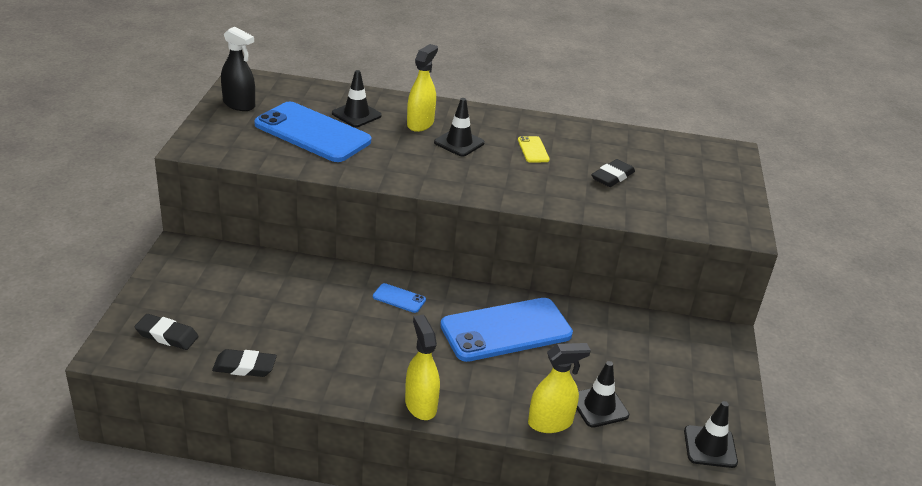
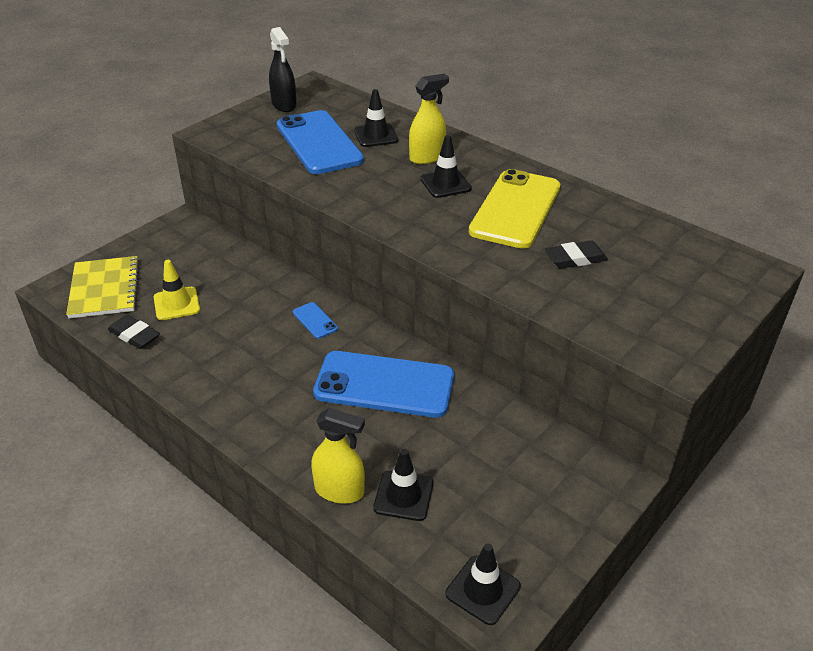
camera: 35 degrees right, 5 degrees up
black eraser [135,314,199,350] -> yellow notebook [66,256,140,318]
yellow spray bottle [405,315,440,420] -> none
yellow phone [518,136,550,163] -> yellow phone [469,169,560,249], size x2.42
none -> yellow traffic cone [154,260,200,320]

